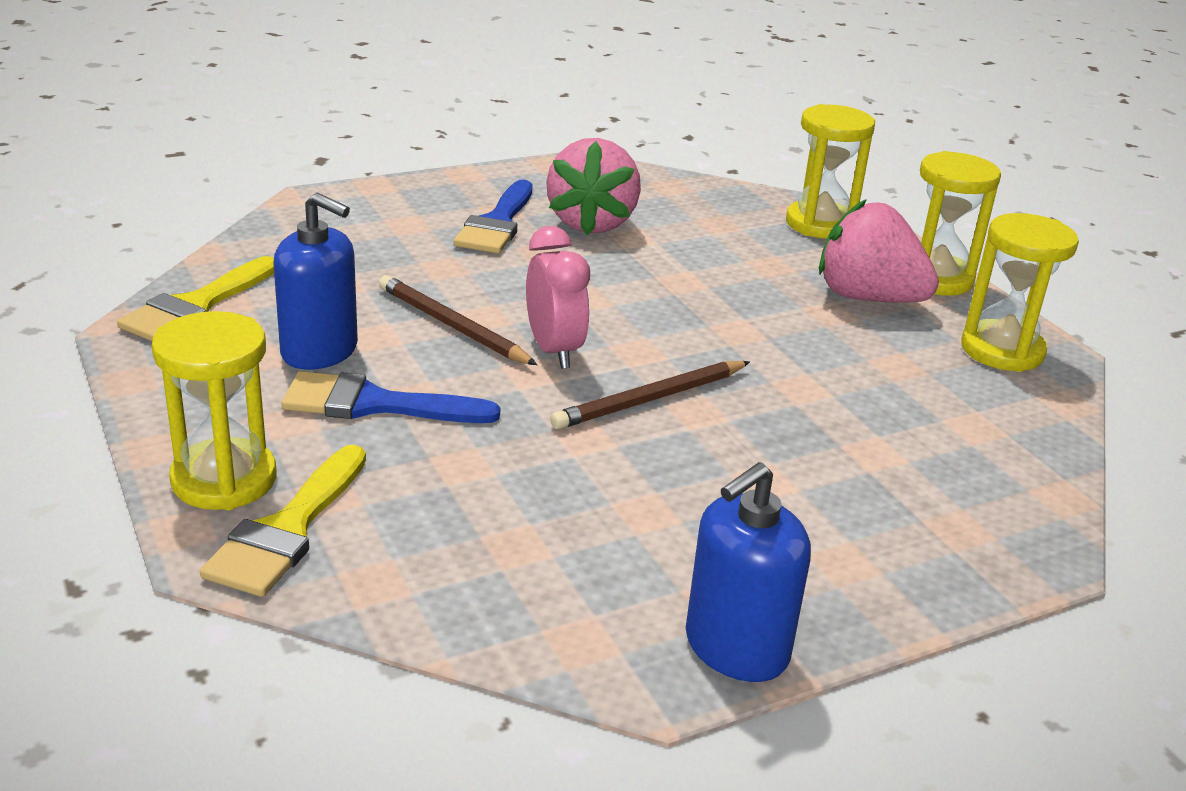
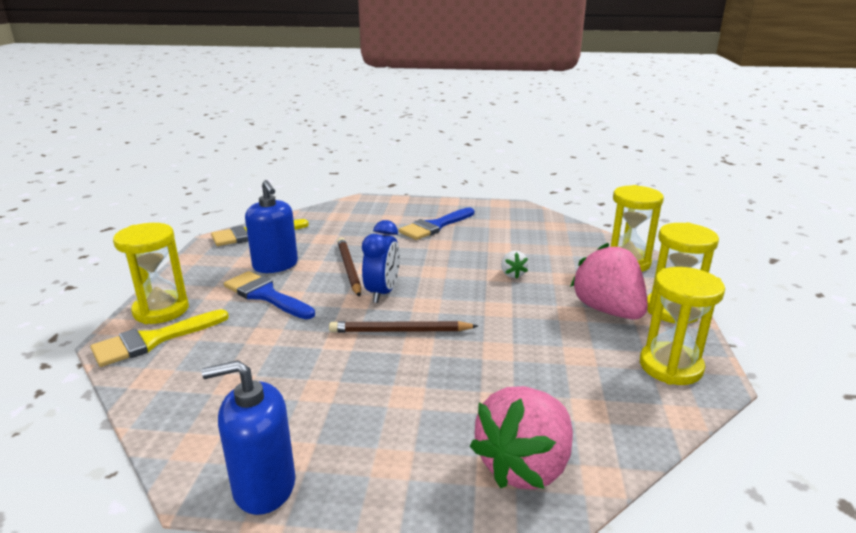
camera: 35 degrees right, 5 degrees down
pink clock [526,226,590,369] -> blue clock [362,220,400,303]
pink strawberry [546,138,641,235] -> pink strawberry moved to [470,386,573,489]
none -> white strawberry [501,251,528,279]

